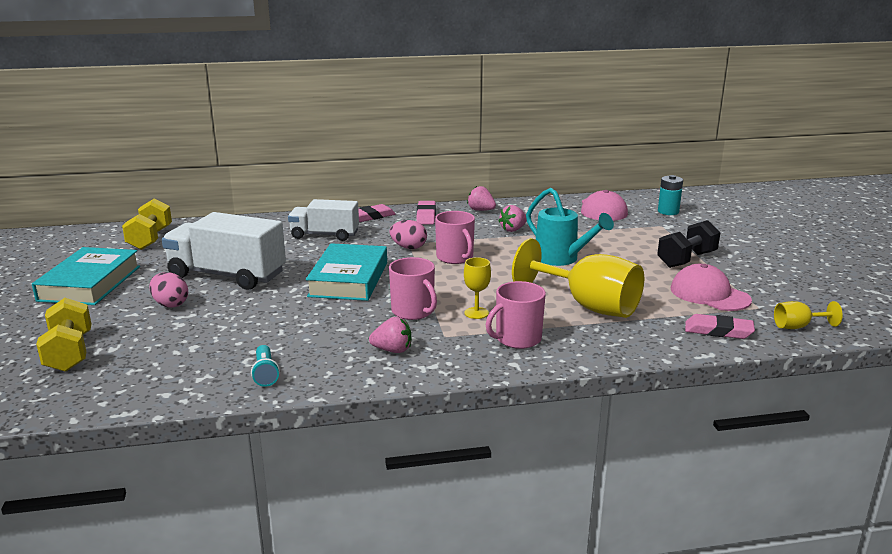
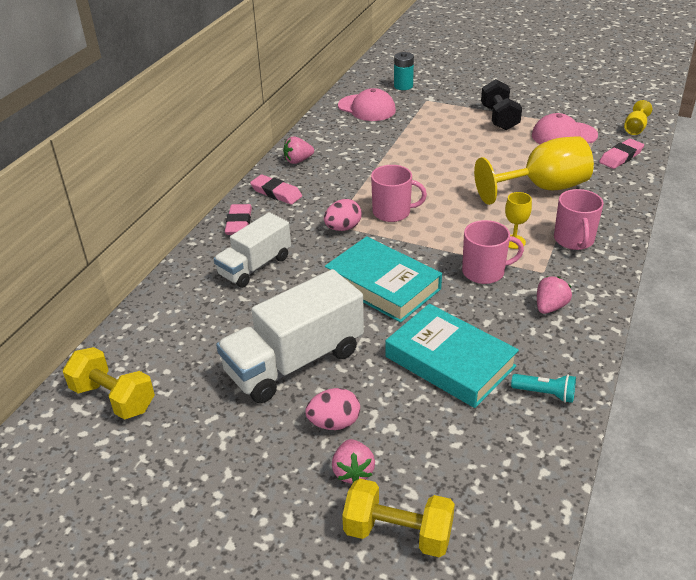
camera: 55 degrees left, 15 degrees up
turquoise book [32,247,140,305] -> turquoise book moved to [385,304,519,408]
pink strawberry [498,205,527,232] -> pink strawberry moved to [332,439,375,483]
turquoise watering can [526,188,614,266] -> none

